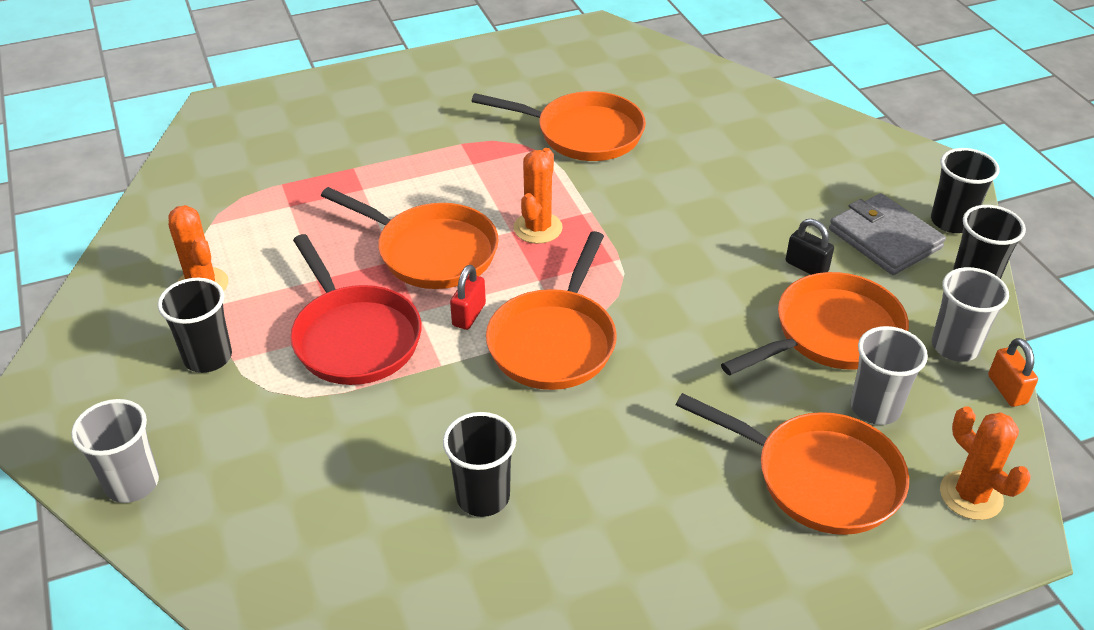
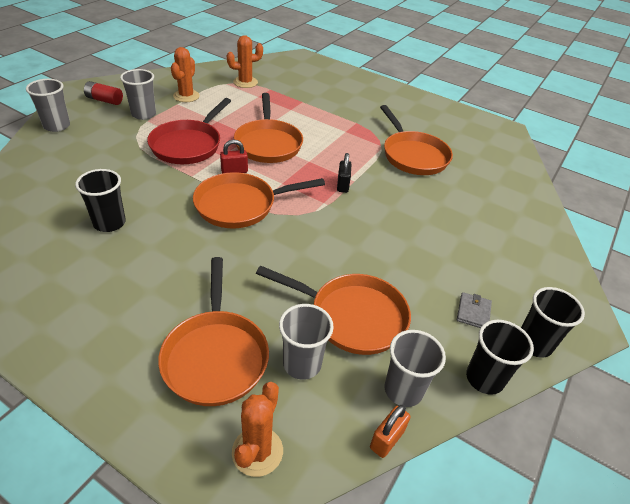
camera: 50 degrees right, 0 degrees up
black cup [158,278,232,373] -> grey cup [120,69,156,120]
orange cactus [513,148,563,244] -> orange cactus moved to [227,35,263,88]
black padlock [786,219,834,275] -> black padlock moved to [337,153,351,193]
grey wallet [829,193,946,275] -> grey wallet [457,292,492,328], size x0.52
none -> red battery [84,81,123,105]

